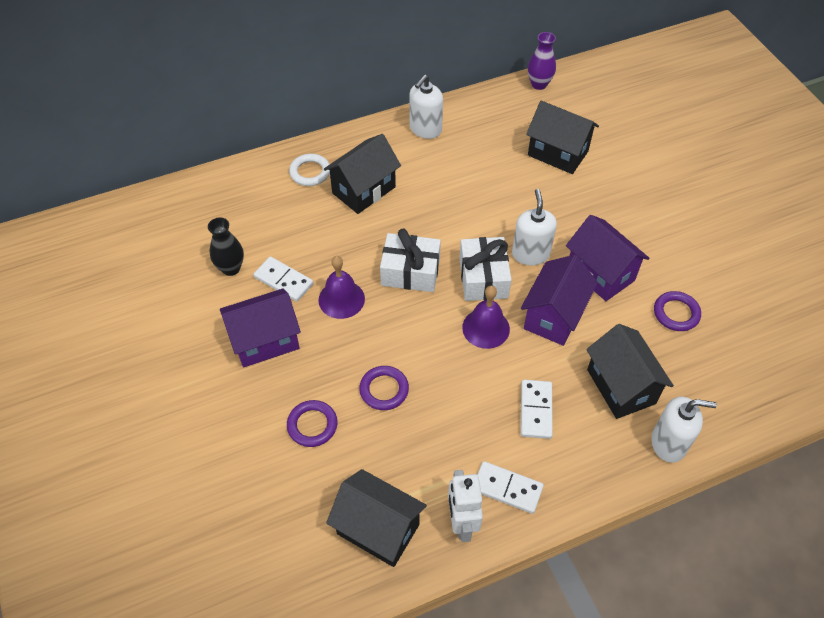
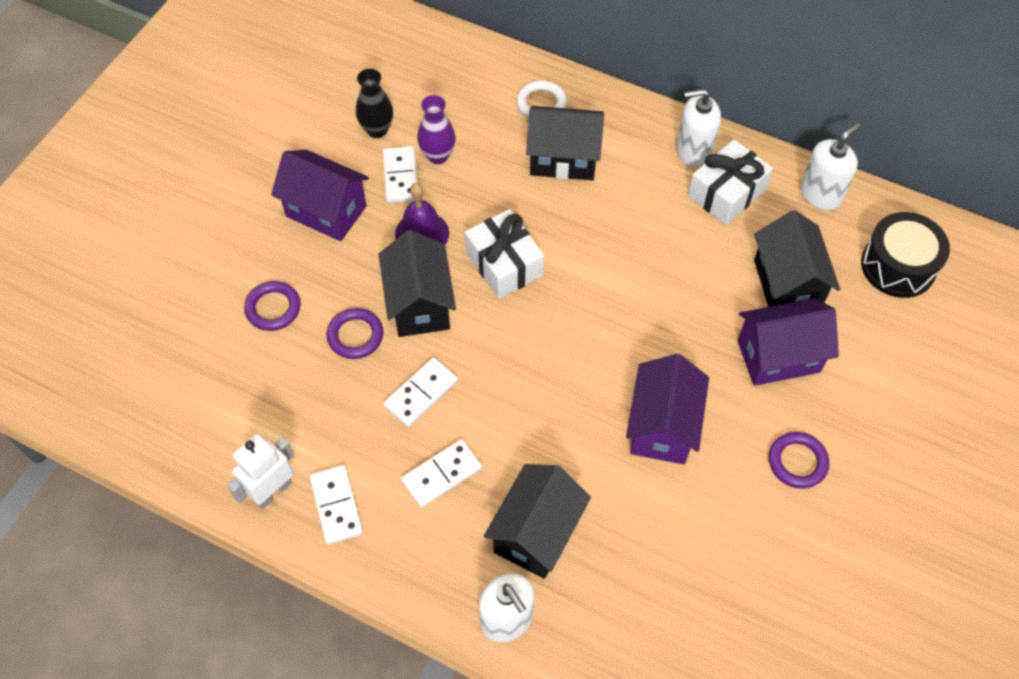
camera: 50 degrees right, 5 degrees up
black house [326,469,427,567] -> black house moved to [378,230,456,337]
white gift [459,237,512,301] -> white gift moved to [688,139,773,225]
purple bell [462,286,510,349] -> none
white soap dispenser [512,189,557,265] -> white soap dispenser moved to [800,123,861,210]
purple house [521,255,598,346] -> purple house moved to [737,298,839,386]
purple vase [528,32,556,90] -> purple vase moved to [417,95,456,164]
purple ring [654,291,701,331] -> purple ring moved to [769,432,829,489]
none -> white domino [383,357,458,427]
none -> black drum [861,212,950,298]

